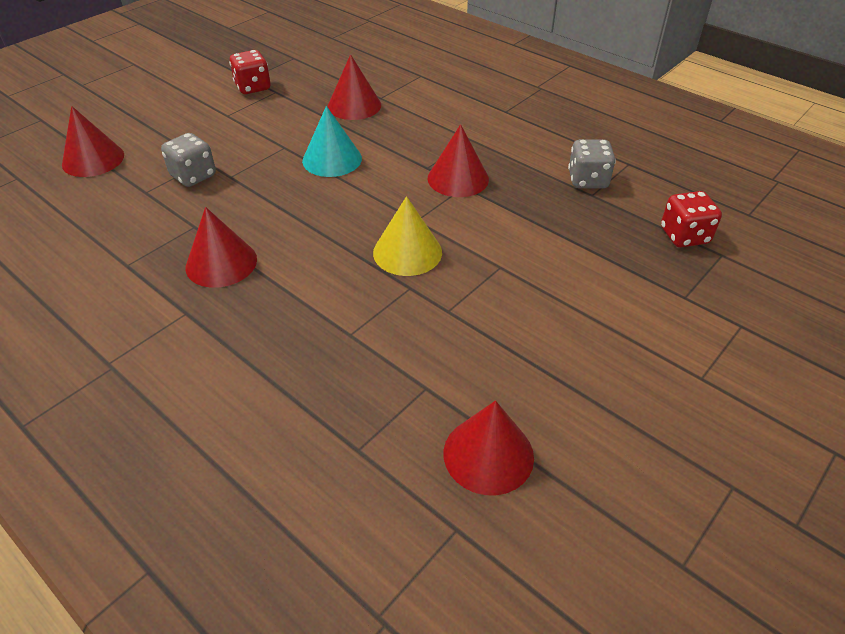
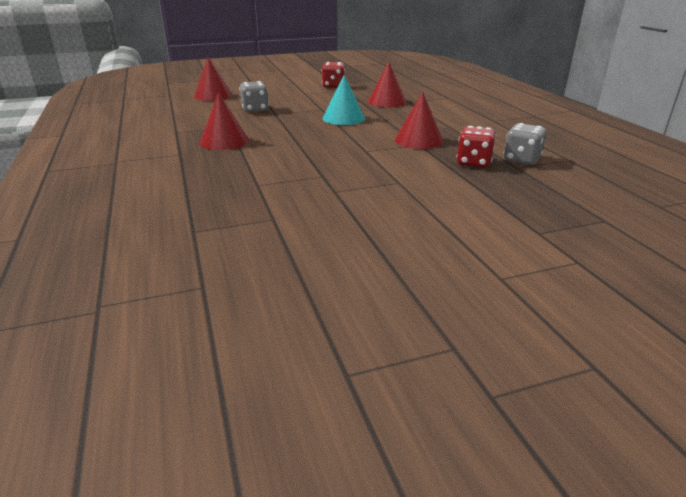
camera: 30 degrees right, 15 degrees down
yellow cone [373,196,442,276] -> none
red cone [444,400,534,495] -> none
red dice [661,191,722,247] -> red dice moved to [456,126,496,168]

